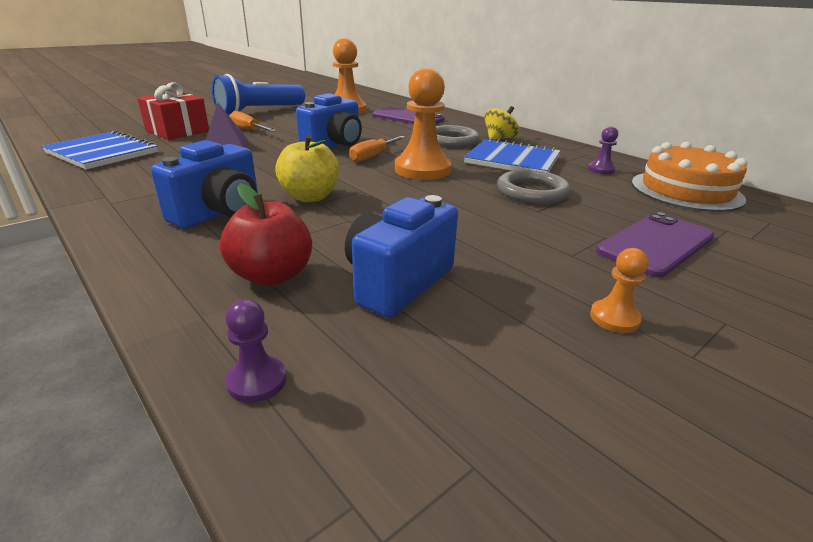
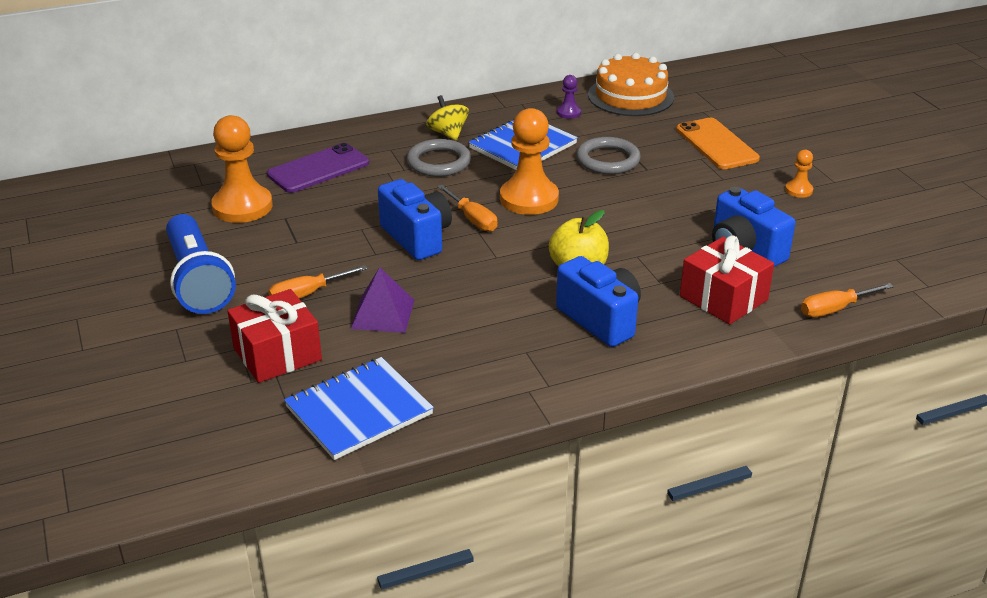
camera: 70 degrees left, 5 degrees up
red apple [220,183,312,286] -> red gift [680,235,774,325]
purple pawn [226,299,286,403] -> orange screwdriver [801,283,894,317]
purple phone [596,212,714,277] -> orange phone [676,118,760,169]

